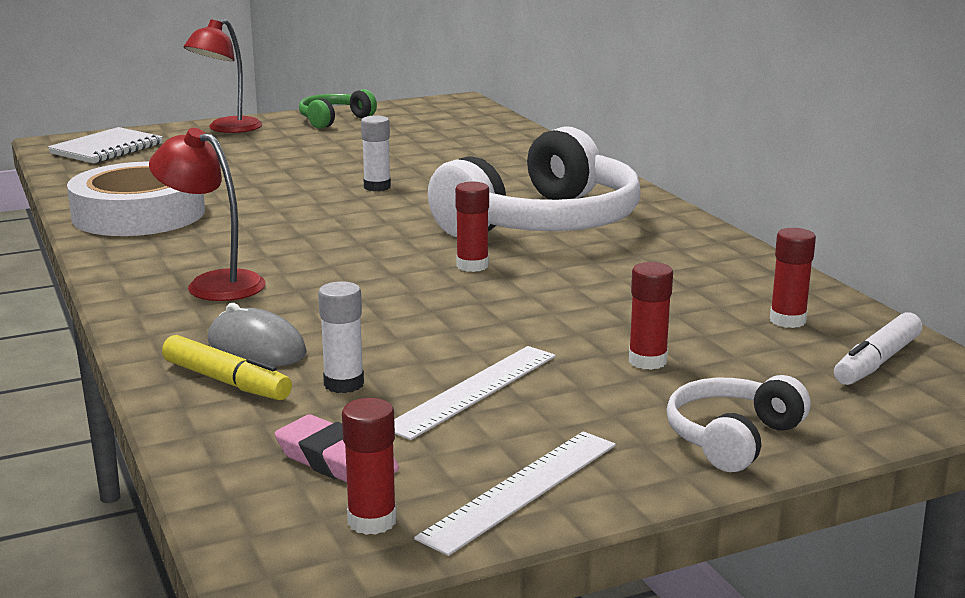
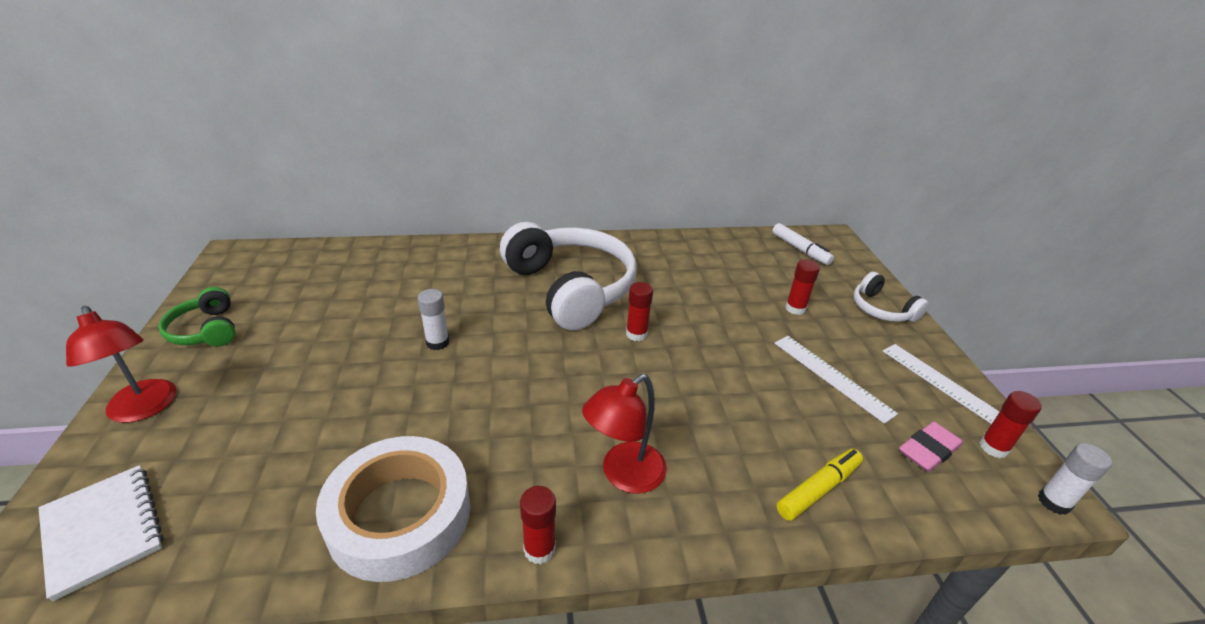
camera: 75 degrees left, 15 degrees up
grey mouse [208,303,307,366] -> none
white glue stick [318,281,364,393] -> white glue stick moved to [1038,443,1112,515]
red glue stick [770,228,816,328] -> red glue stick moved to [520,486,556,564]

